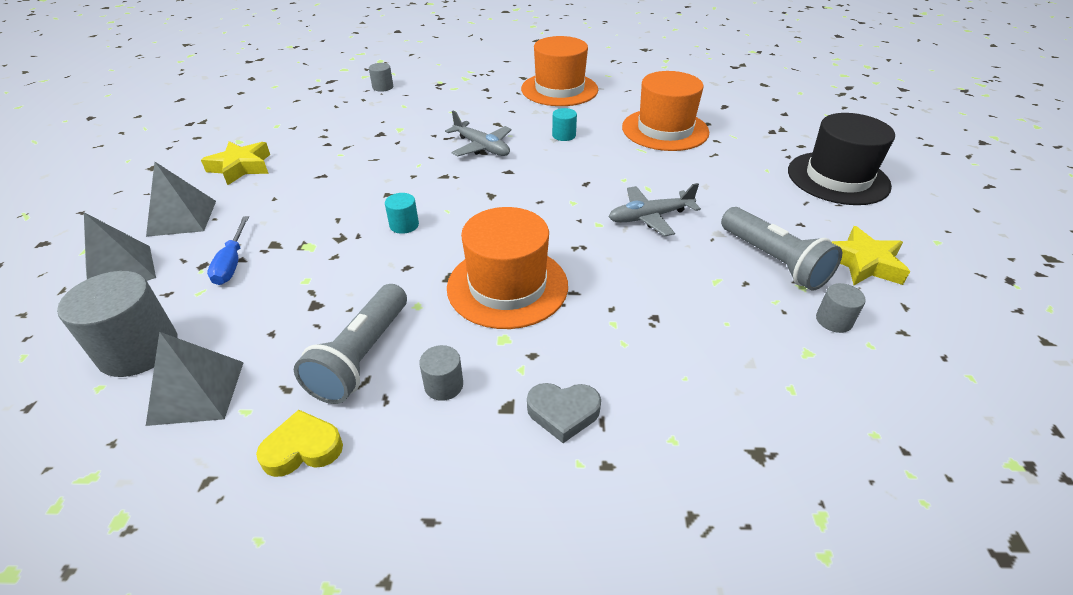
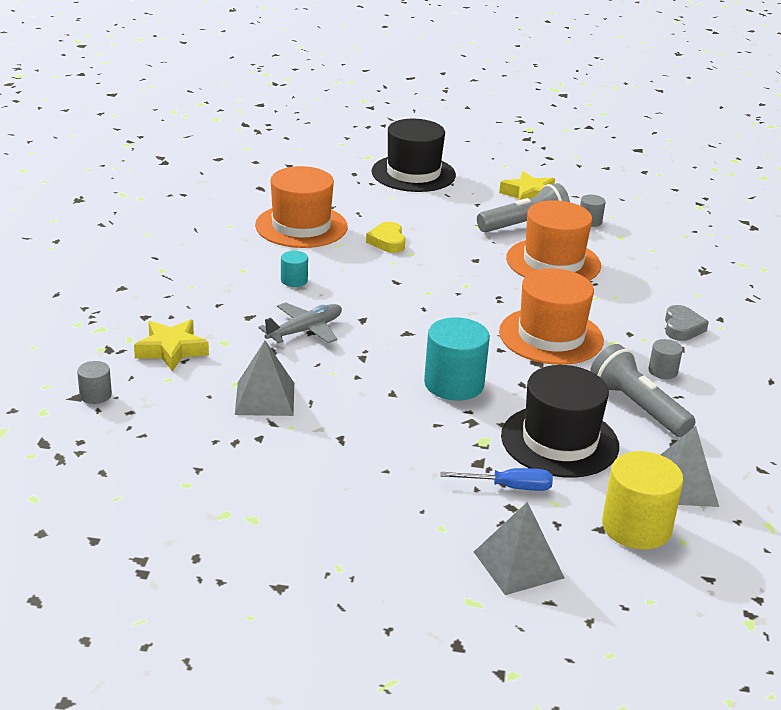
camera: 85 degrees left, 10 degrees down
grey cylinder [57,271,178,377] -> yellow cylinder [602,451,683,550]
grey pyramid [146,162,216,237] -> grey pyramid moved to [235,341,294,416]
yellow star [201,141,270,185] -> yellow star moved to [134,320,209,372]
yellow heart [256,410,343,477] -> yellow heart moved to [366,222,405,253]
grey flashlight [294,284,407,404] -> grey flashlight turned 150 degrees counterclockwise [590,344,695,437]
turquoise cylinder [385,193,419,234] -> turquoise cylinder [424,317,490,401], size x2.00
orange hat [521,36,598,106] -> orange hat moved to [506,200,601,281]
grey plane [609,183,701,236] -> none
none -> black hat [501,365,619,478]

